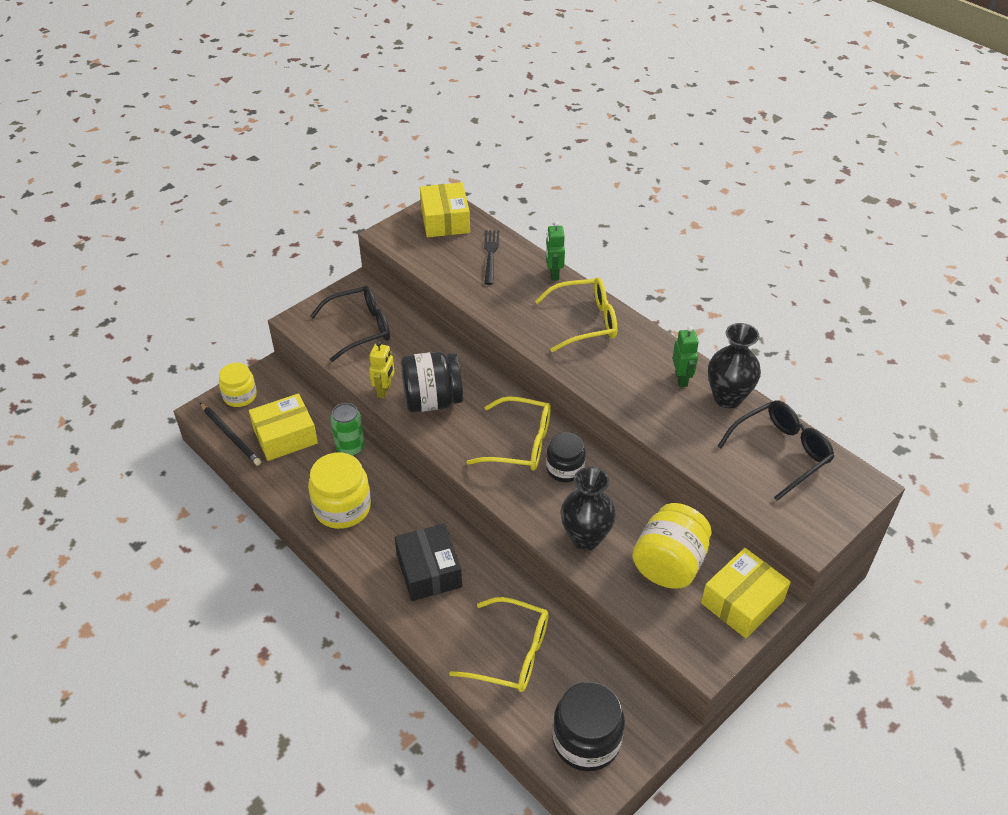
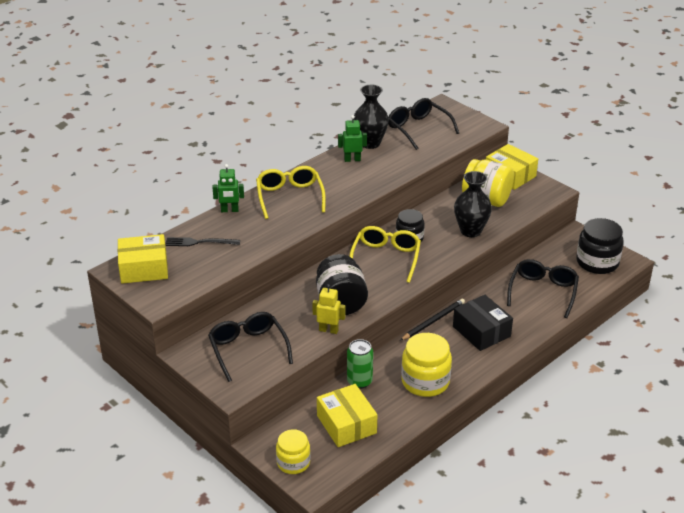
camera: 90 degrees left, 10 degrees down
black pencil [200,403,261,465] -> black pencil moved to [400,299,465,341]
black box [395,523,462,601] -> black box turned 75 degrees clockwise [453,295,513,351]
yellow glasses [449,597,549,692] -> black glasses [507,259,579,318]

